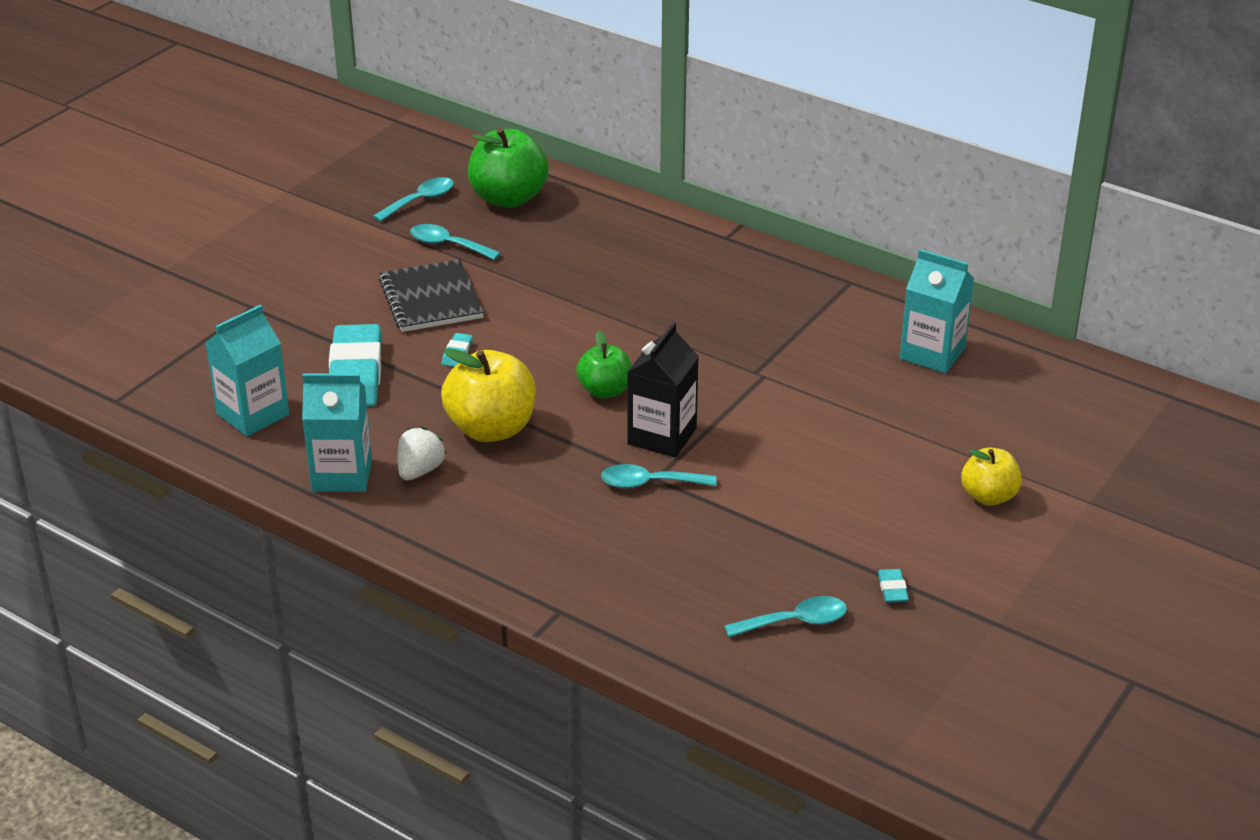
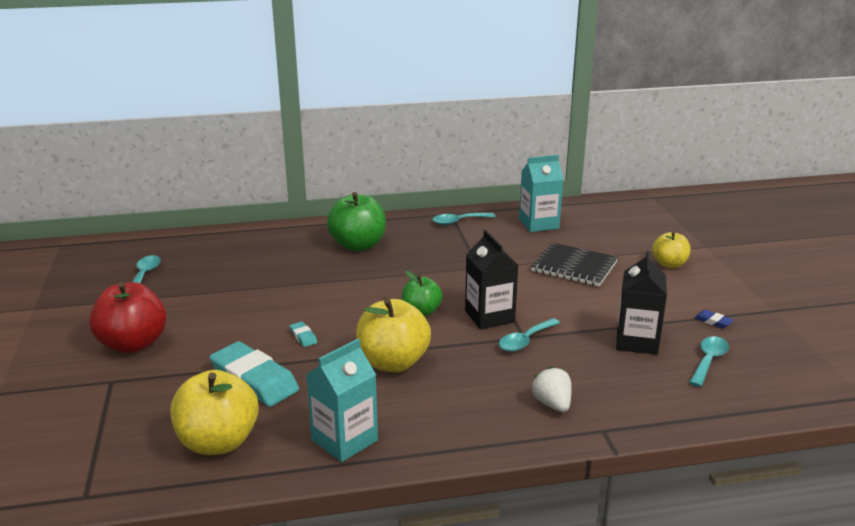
camera: 45 degrees left, 10 degrees down
turquoise carton [205,305,289,437] -> yellow apple [170,370,259,455]
black notebook [379,259,484,332] -> black notebook moved to [531,242,618,286]
white strawberry [398,427,447,480] -> white strawberry moved to [531,366,572,412]
turquoise spoon [410,224,500,260] -> turquoise spoon moved to [432,213,495,225]
green apple [468,128,549,208] -> green apple moved to [327,192,386,251]
turquoise eraser [878,569,909,603] -> blue eraser [695,310,734,329]
none -> red apple [89,282,167,353]
none -> black carton [616,251,667,355]

